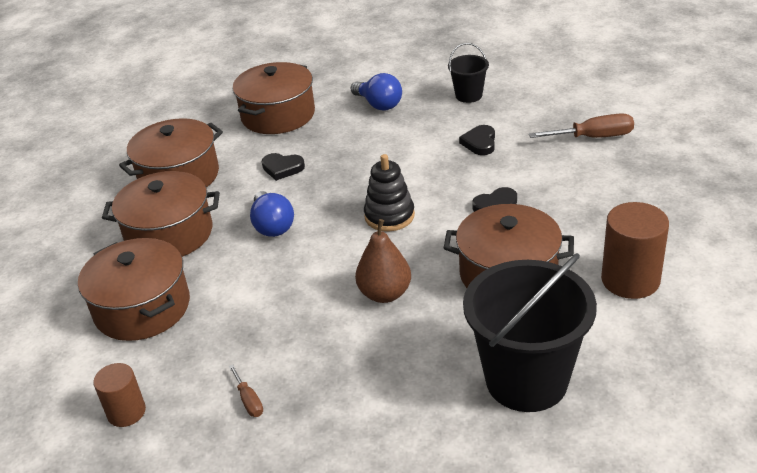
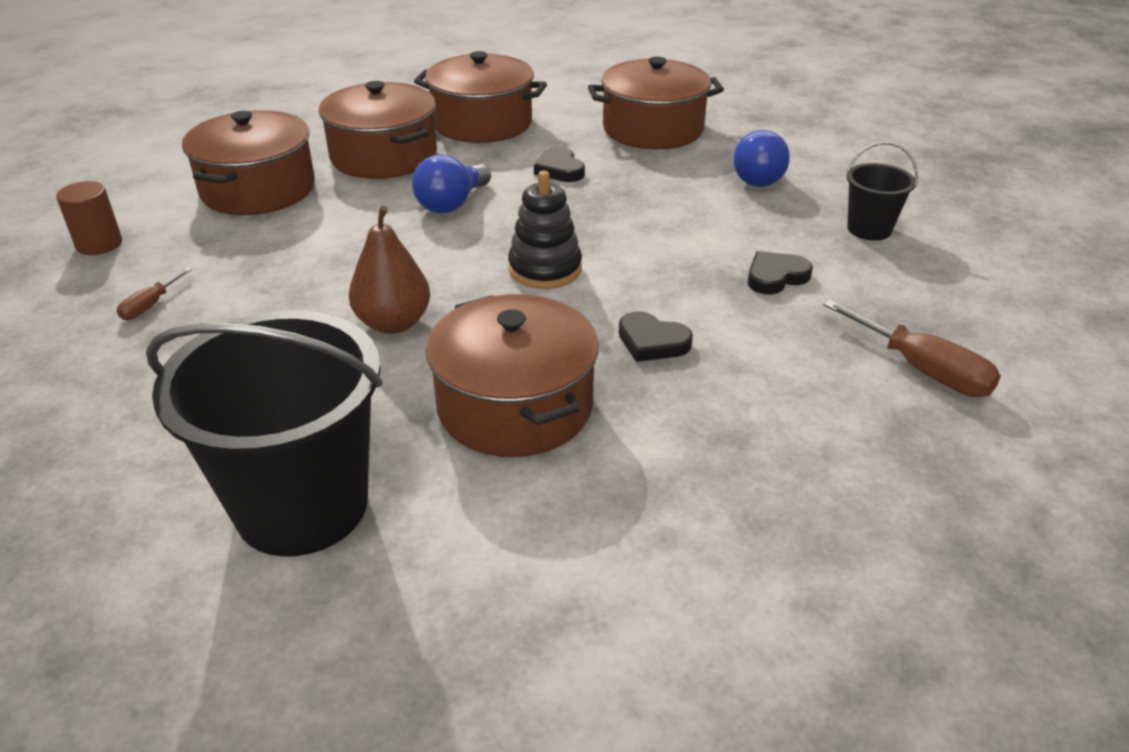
camera: 50 degrees right, 0 degrees up
brown cylinder [601,202,669,299] -> none

